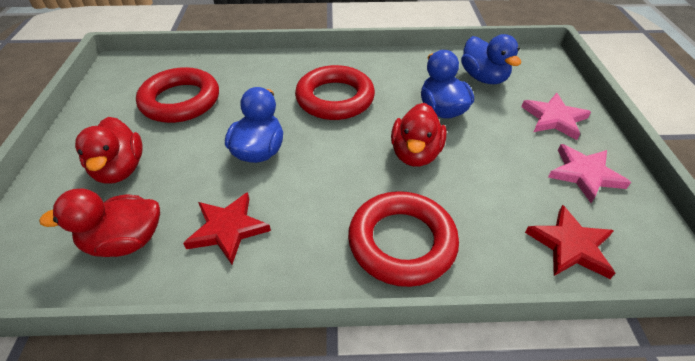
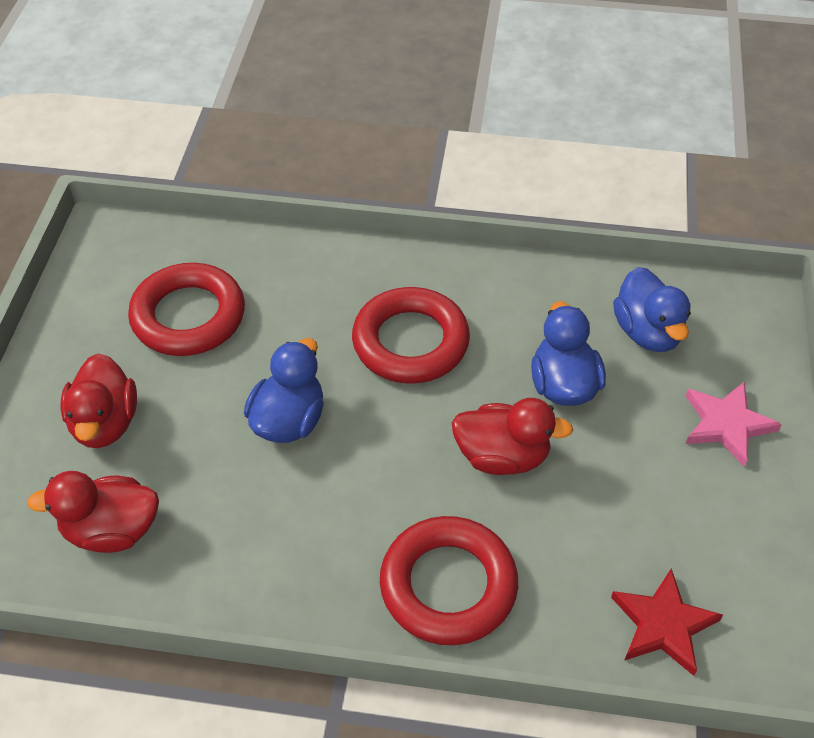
camera: 10 degrees right, 5 degrees up
red star [183,192,271,265] -> none
red duck [391,103,446,167] -> red duck turned 105 degrees counterclockwise [452,398,573,475]
pink star [548,144,631,203] -> none

